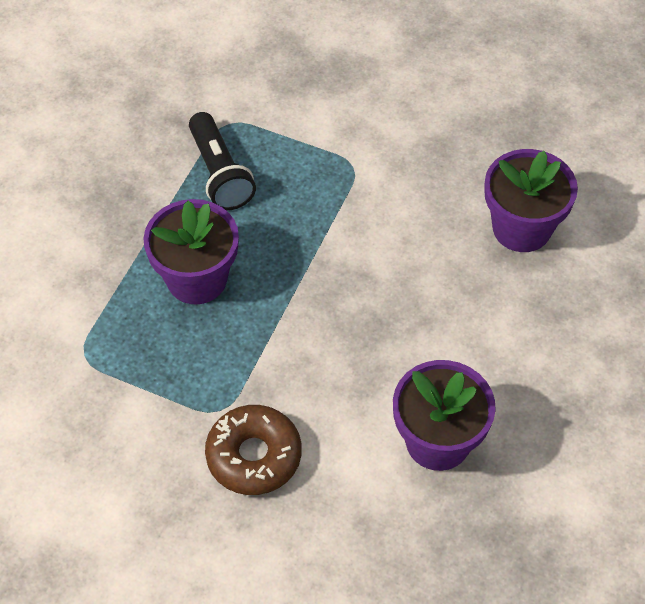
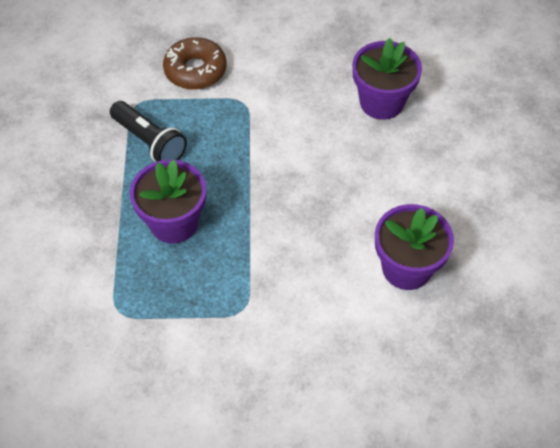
camera: 25 degrees left, 0 degrees up
brown donut [205,405,301,495] -> brown donut moved to [163,37,227,90]

